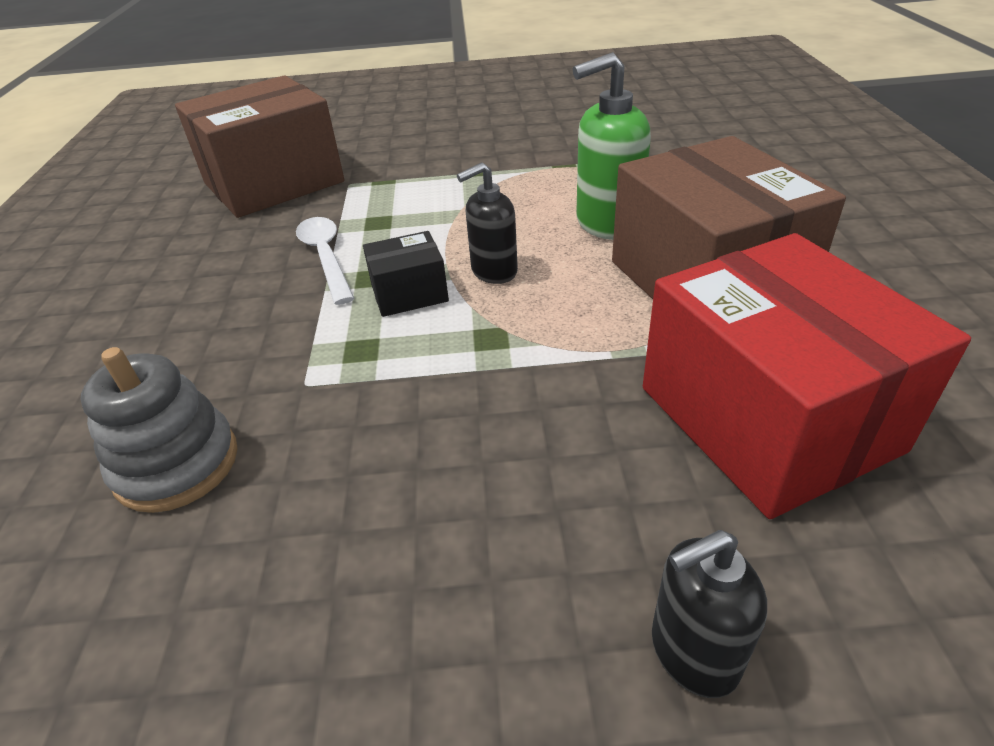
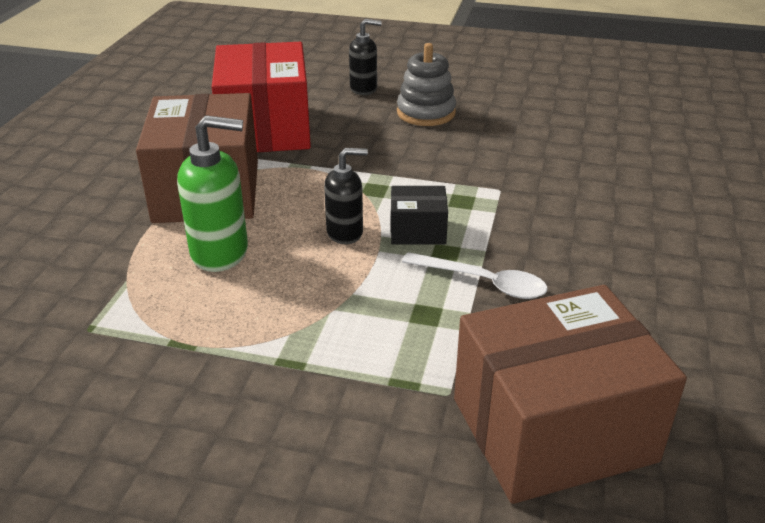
camera: 165 degrees left, 5 degrees down
grey stacking toy [81,347,238,513] -> grey stacking toy moved to [397,43,456,126]
white spoon [296,217,354,305] -> white spoon turned 60 degrees counterclockwise [402,252,548,299]

